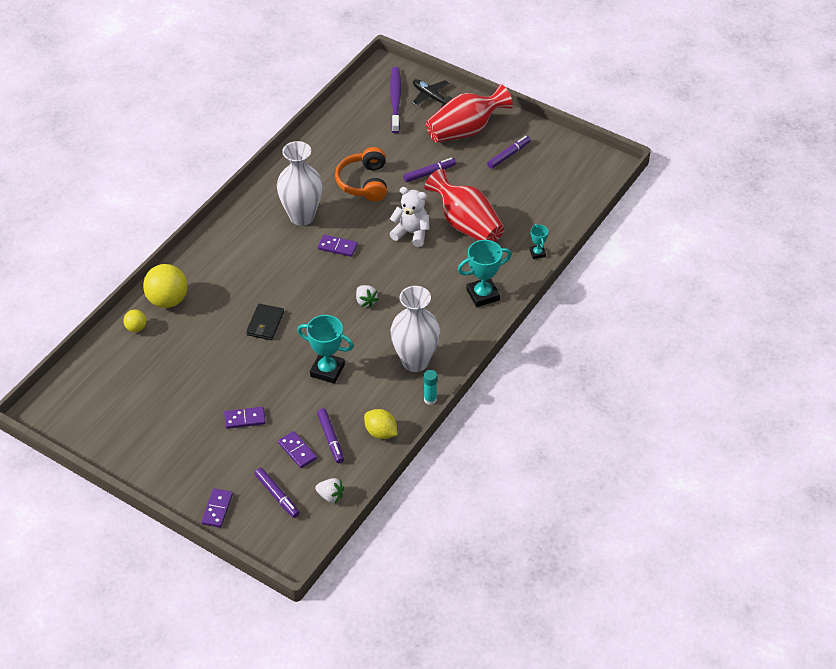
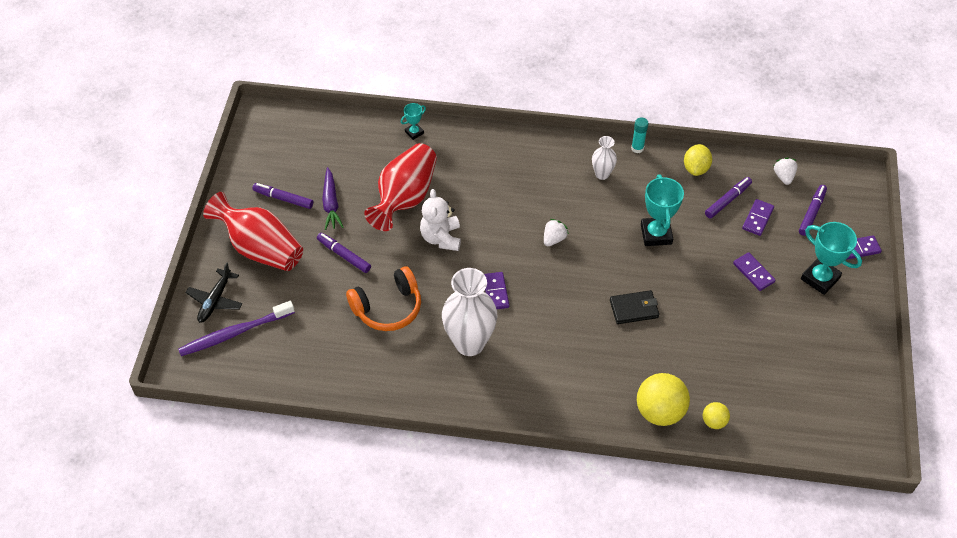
camera: 115 degrees left, 5 degrees up
white vase [391,286,440,372] -> white vase [592,136,617,180], size x0.51
turquoise trophy [458,240,511,307] -> turquoise trophy moved to [801,222,862,295]
none -> purple carrot [322,167,343,230]

